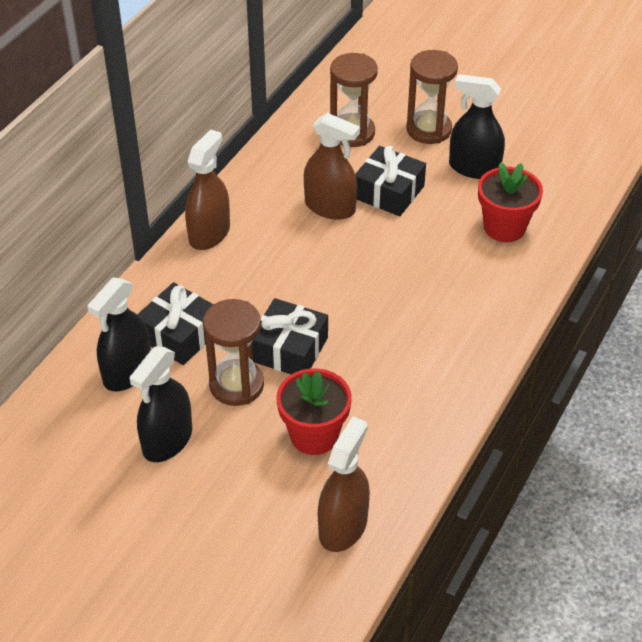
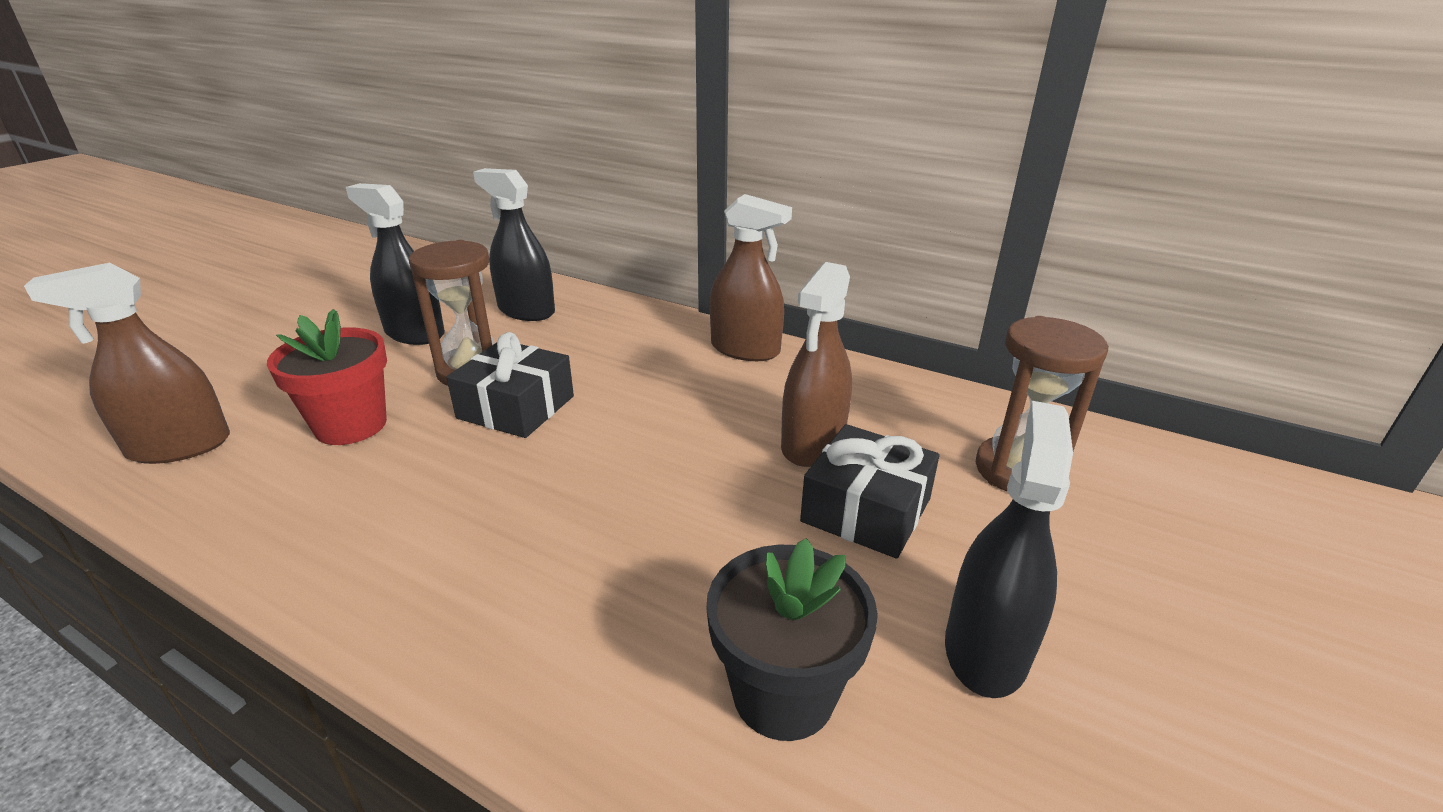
camera: 90 degrees right, 15 degrees down
black gift [137,282,214,365] -> none
brown spray bottle [318,417,370,552] -> brown spray bottle turned 135 degrees clockwise [24,263,230,464]
brown hourglass [406,50,458,144] -> none
red flower pot [478,162,543,242] -> black flower pot [706,538,878,741]

